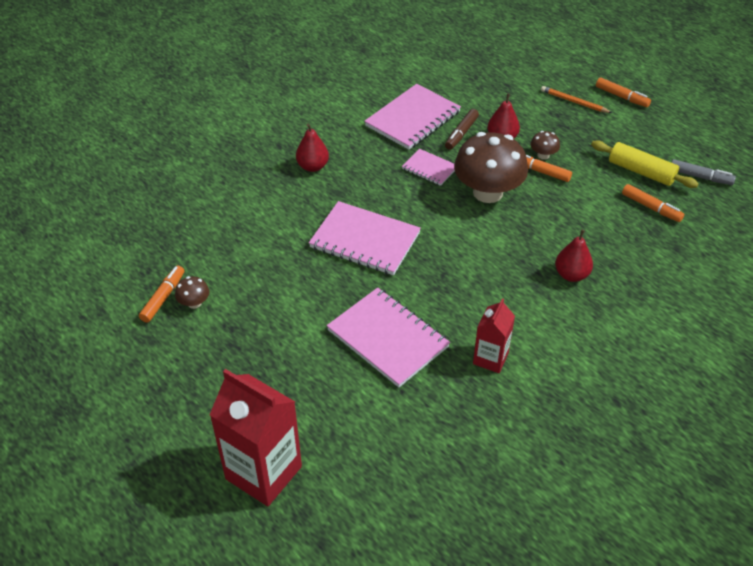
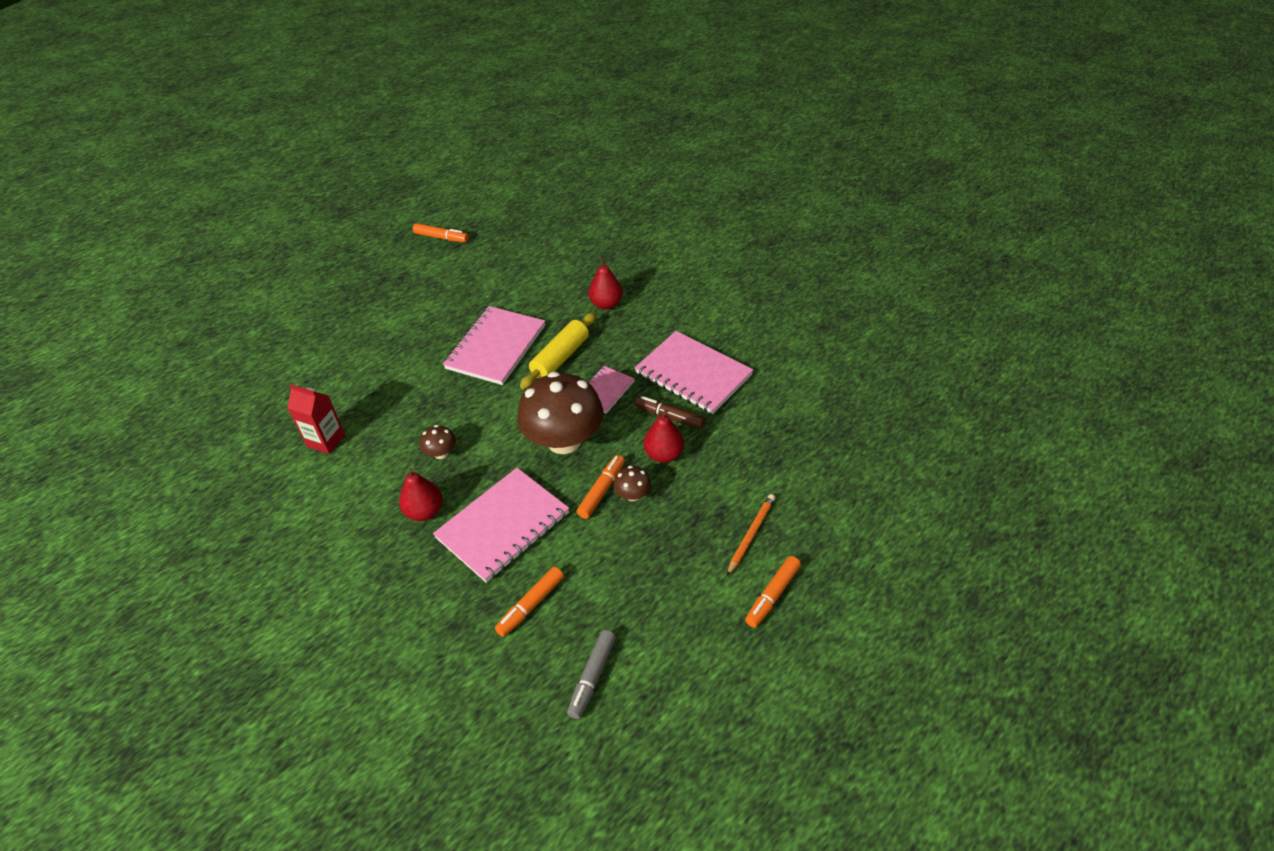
camera: 90 degrees right, 0 degrees up
brown mushroom [175,276,209,309] -> brown mushroom moved to [420,425,456,459]
red carton [210,369,302,506] -> none
pink notebook [327,288,450,388] -> pink notebook moved to [433,468,569,583]
yellow rolling pin [591,140,699,188] -> yellow rolling pin moved to [520,312,596,390]

